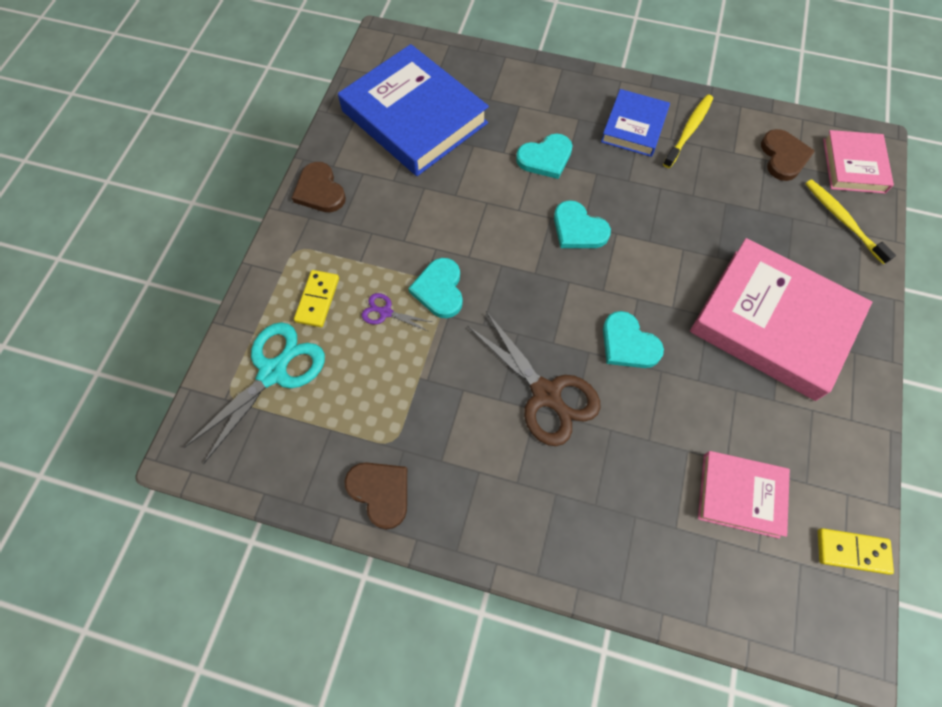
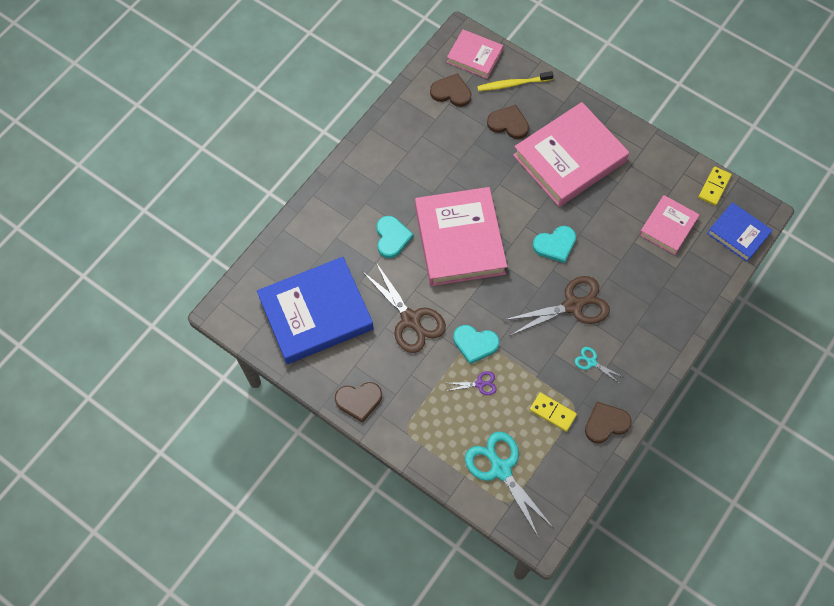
camera: 70 degrees left, 0 degrees up
yellow domino [294,270,339,327] -> yellow domino moved to [530,392,577,432]
purple scissors [362,293,432,332] -> purple scissors turned 135 degrees counterclockwise [447,371,497,395]
turquoise heart [554,200,611,248] -> pink book [415,187,507,286]
blue book [601,89,670,157] -> blue book moved to [707,202,772,262]
yellow toothbrush [663,95,713,168] -> none
none -> brown scissors [362,261,446,353]
none -> brown heart [487,105,529,139]
none -> turquoise scissors [575,347,623,383]

